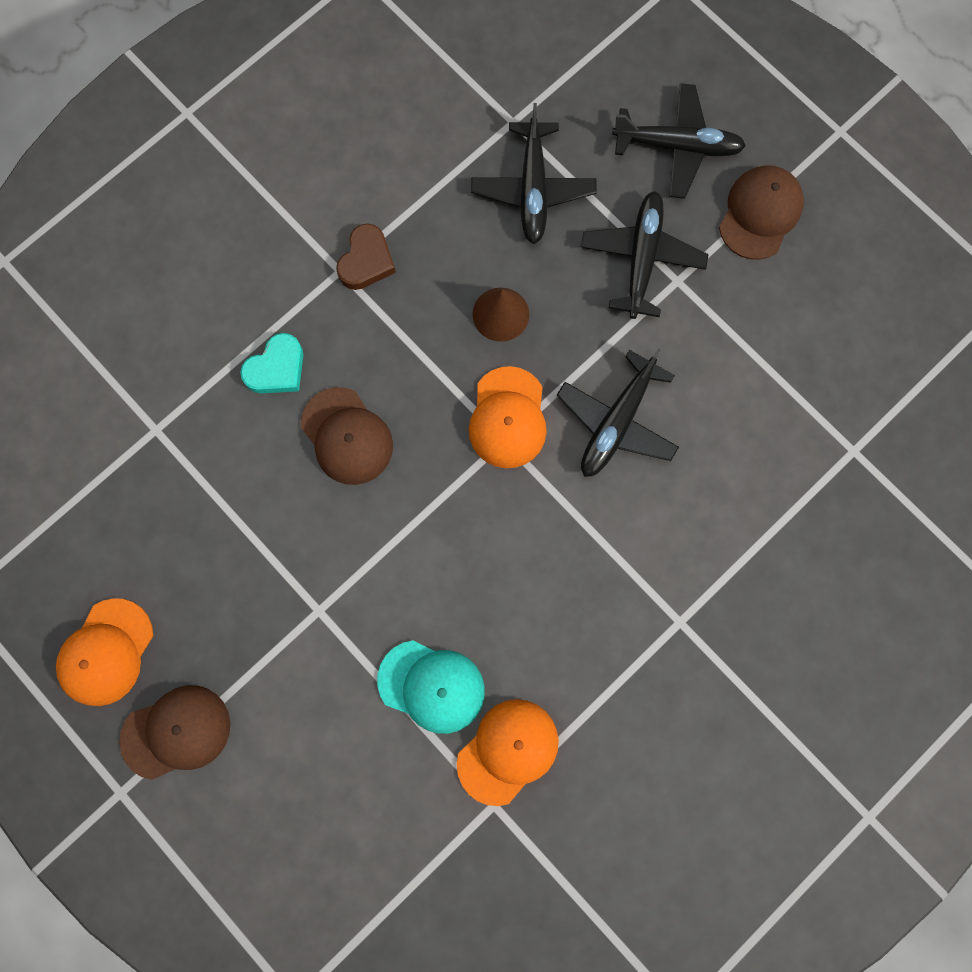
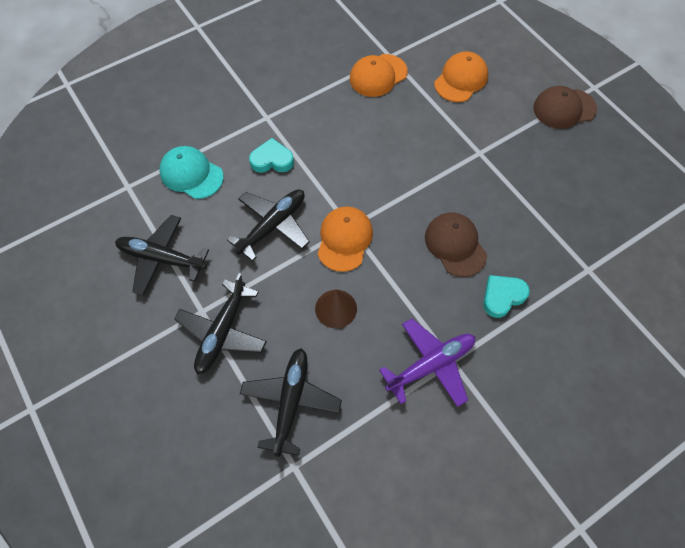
camera: 170 degrees left, 15 degrees down
orange cap [56,598,153,706] -> orange cap moved to [434,52,488,102]
brown heart [336,223,396,290] -> purple plane [379,318,475,407]
turquoise cap [377,640,485,734] -> turquoise cap moved to [159,146,224,199]
black plane [612,83,746,199] -> black plane moved to [115,215,209,296]
brown cap [719,165,804,260] -> none
none -> turquoise heart [249,138,294,173]

